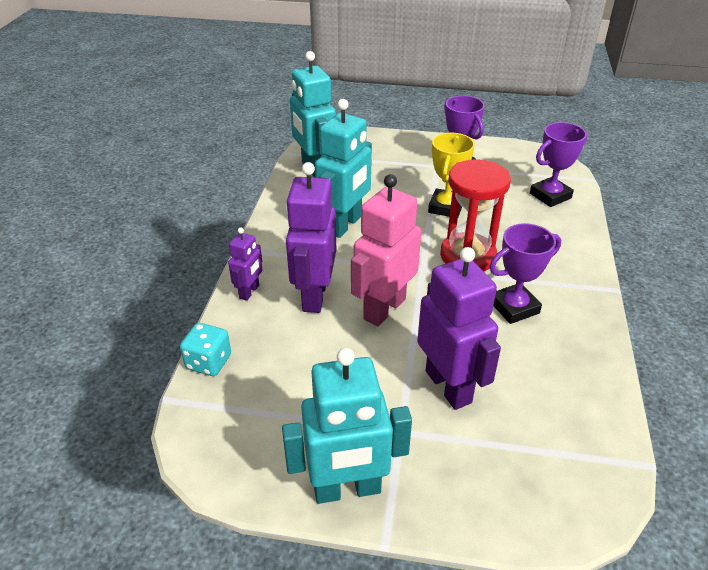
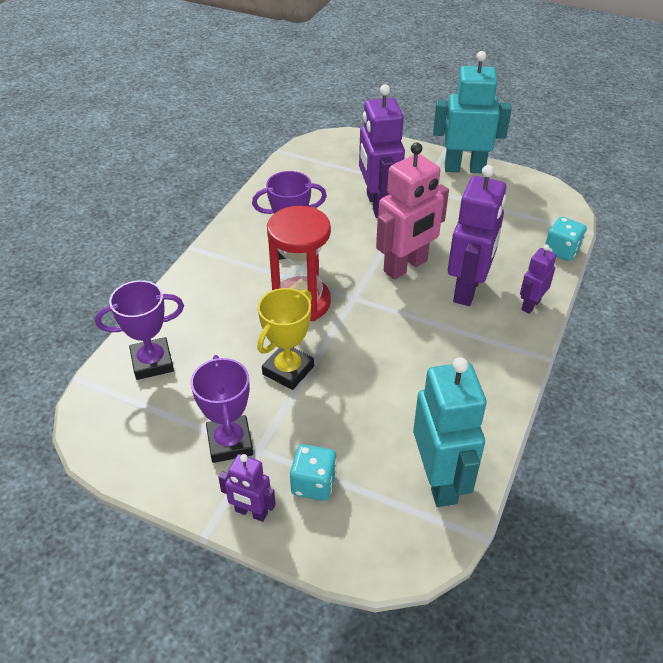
camera: 165 degrees left, 5 degrees up
turquoise robot [315,99,372,238] -> none
none -> purple robot [218,454,276,522]
none -> turquoise dice [290,444,337,501]

